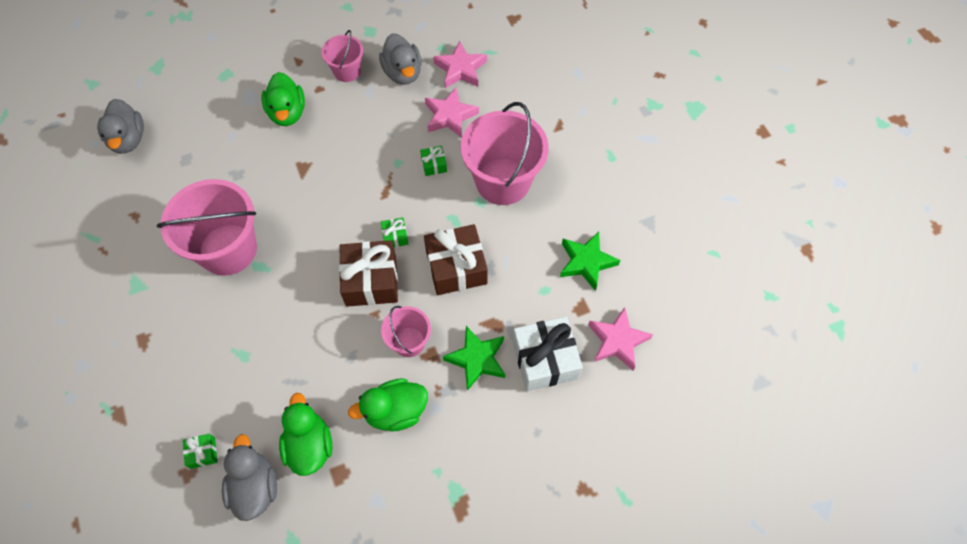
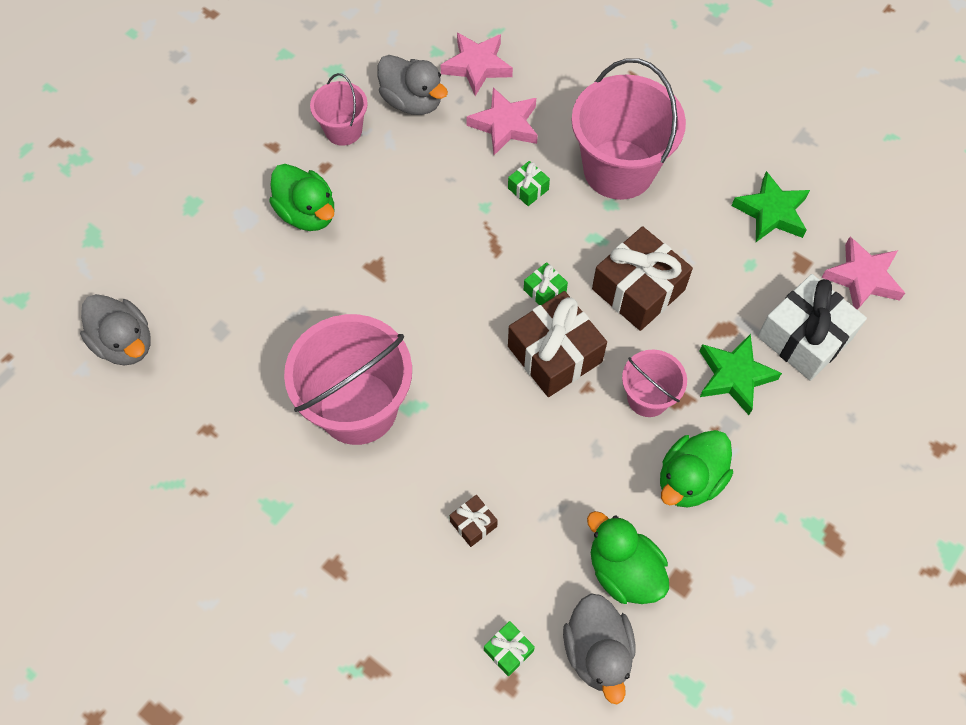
camera: 30 degrees left, 0 degrees up
grey duck [222,434,277,521] -> grey duck turned 150 degrees counterclockwise [563,593,636,704]
none -> brown gift [450,495,498,547]

